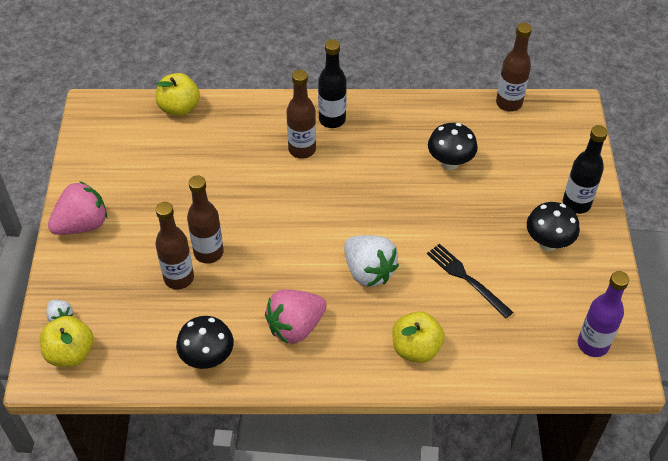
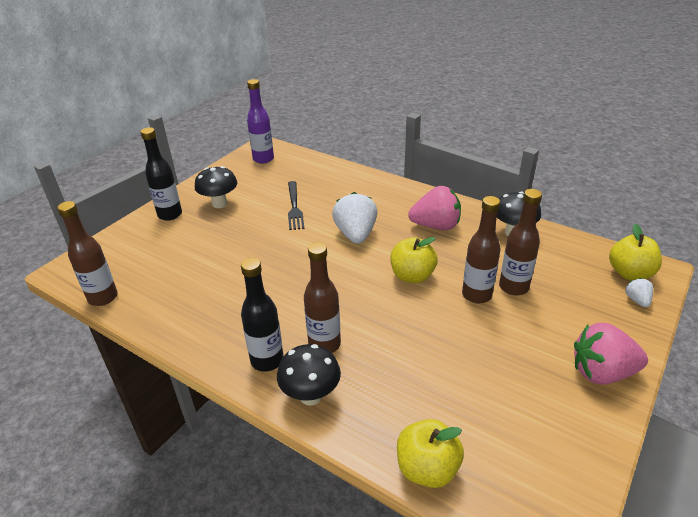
camera: 145 degrees left, 15 degrees down
yellow apple [392,311,445,363] -> yellow apple moved to [391,237,438,283]
black mushroom [428,123,478,170] -> black mushroom moved to [277,344,341,406]

